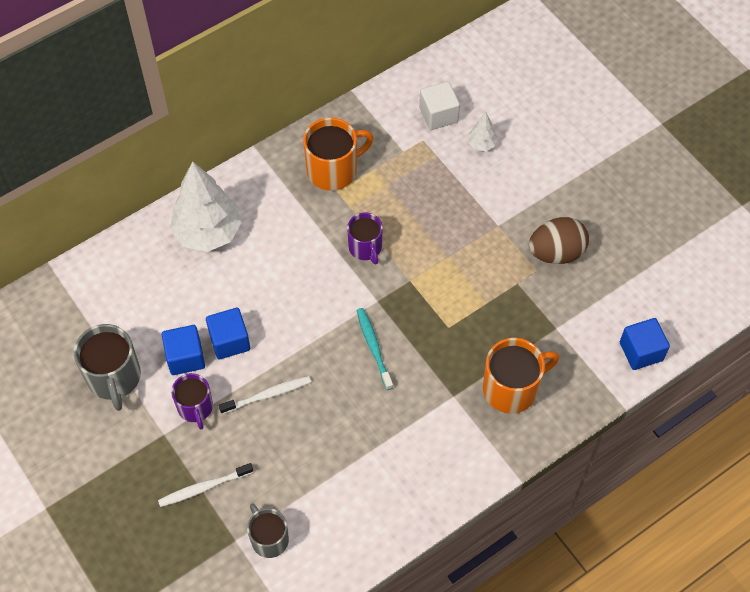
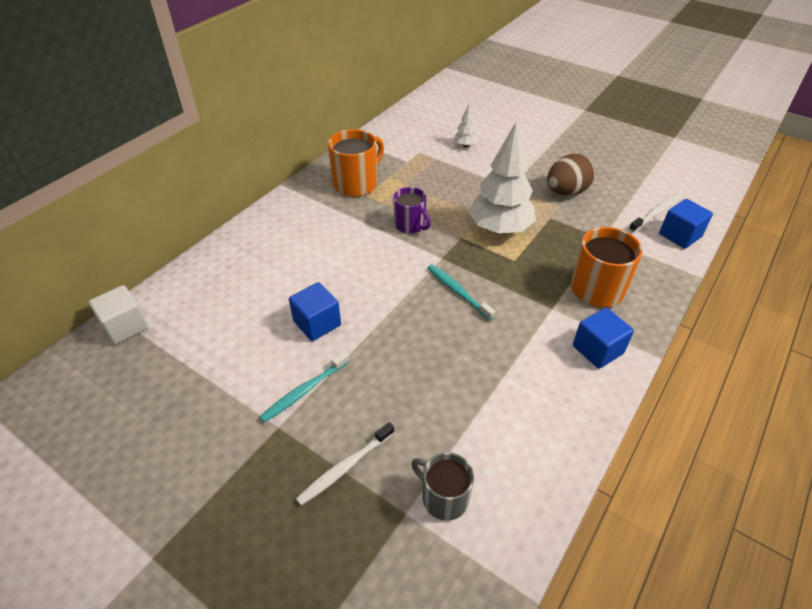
camera: 20 degrees left, 15 degrees down
grey mug [74,324,141,411] -> none
blue cube [162,325,205,375] -> blue cube moved to [573,308,634,369]
white tree [170,161,242,252] -> white tree moved to [468,122,536,235]
purple mug [171,373,213,429] -> turquoise toothbrush [260,351,350,423]
white toothbrush [219,376,311,414] -> white toothbrush moved to [629,195,679,232]
white cube [419,81,460,130] -> white cube moved to [89,285,148,345]

